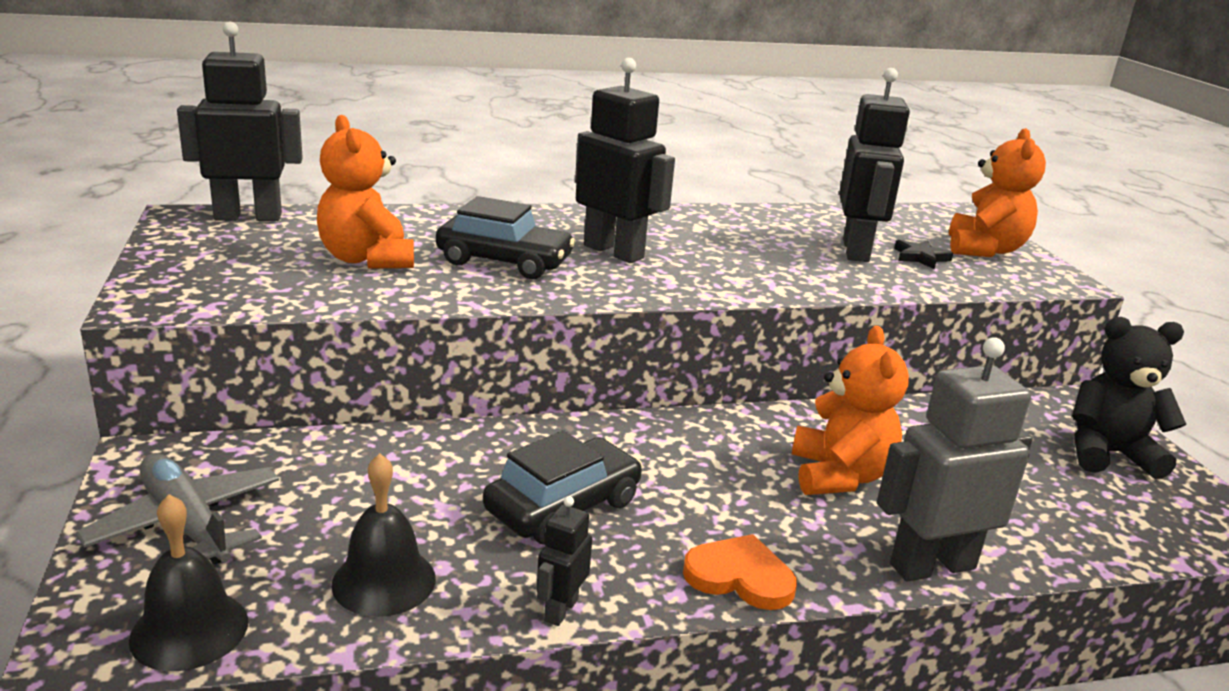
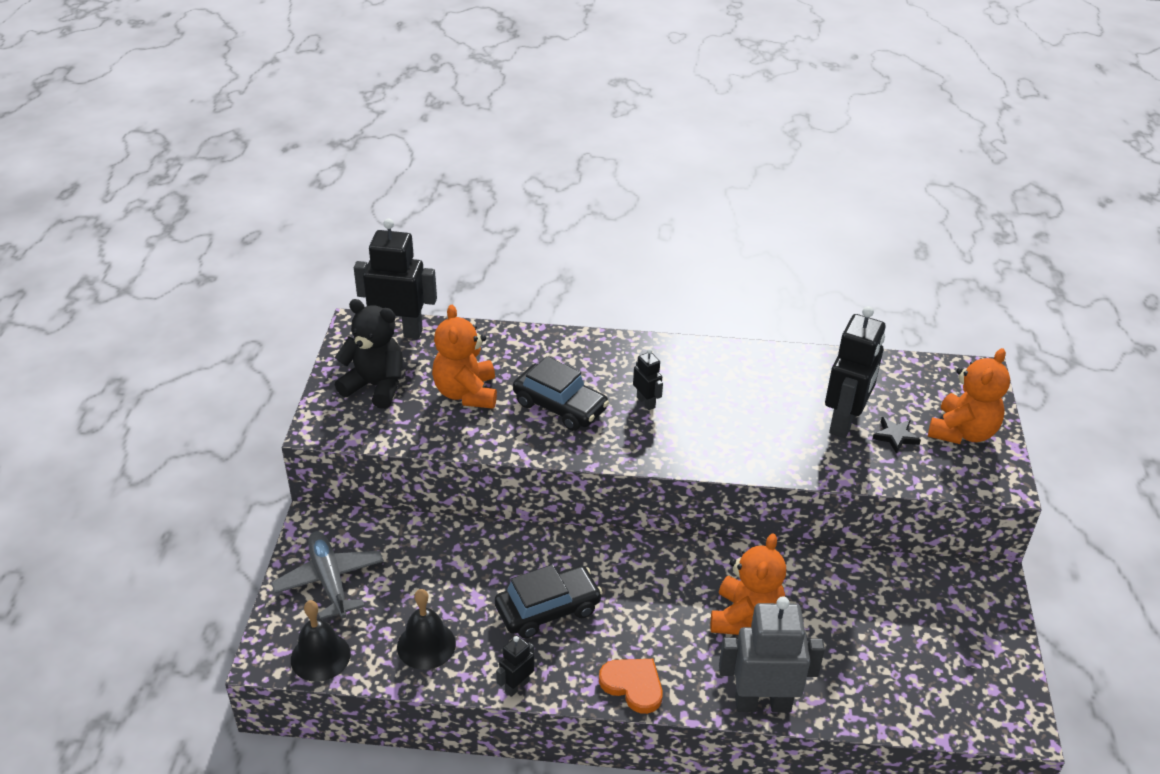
camera: 20 degrees right, 15 degrees up
black robot [575,58,675,263] -> black robot [633,349,663,410], size x0.49
black teddy bear [1072,317,1187,479] -> black teddy bear moved to [335,299,403,409]

